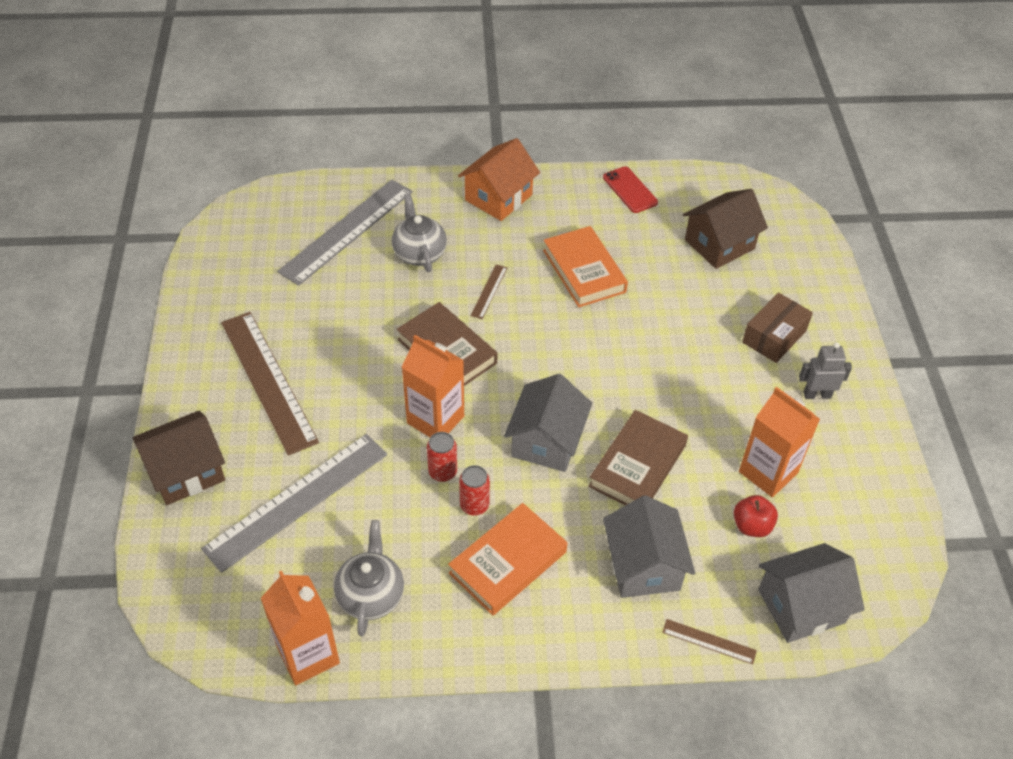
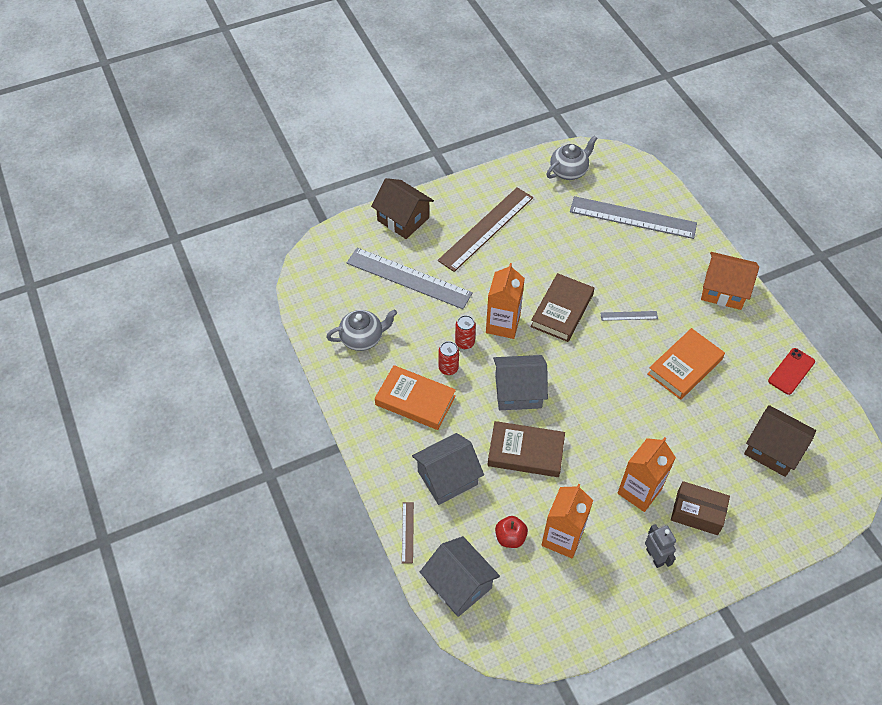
camera: 70 degrees right, 5 degrees up
orange carton [261,570,340,685] -> orange carton moved to [618,437,676,512]
grey teapot [392,193,447,272] -> grey teapot moved to [546,136,597,180]
brown ruler [470,264,507,319] -> grey ruler [600,311,658,321]

